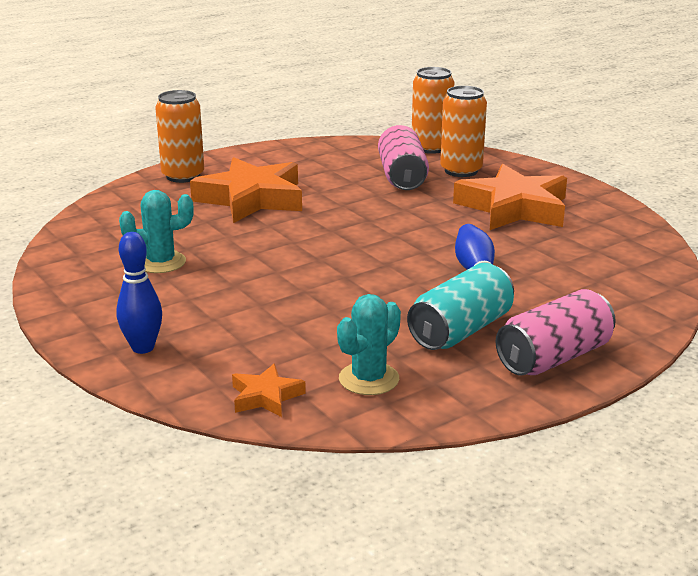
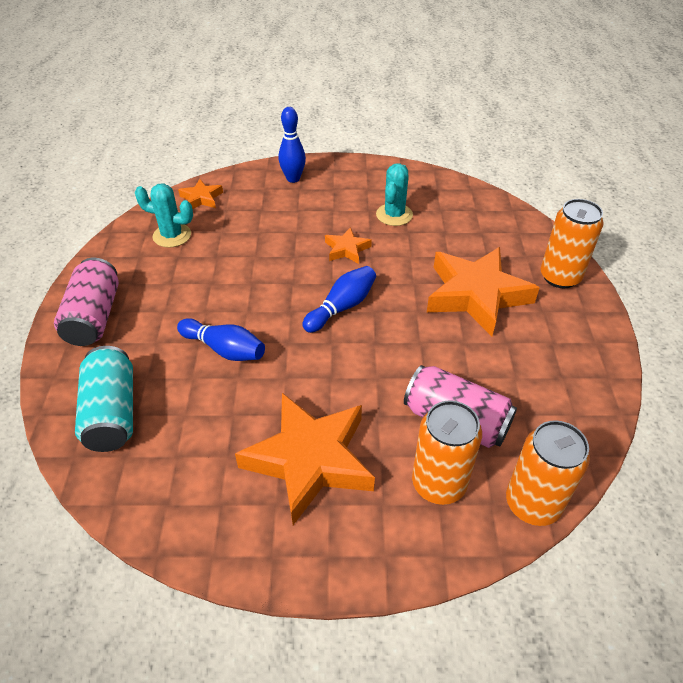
camera: 125 degrees right, 20 degrees up
turquoise cactus [337,294,401,395] -> turquoise cactus turned 60 degrees counterclockwise [135,183,193,248]
turquoise can [407,263,514,350] -> turquoise can moved to [75,346,133,452]
none -> blue bowling pin [302,266,376,333]
none -> orange star [325,227,372,264]

